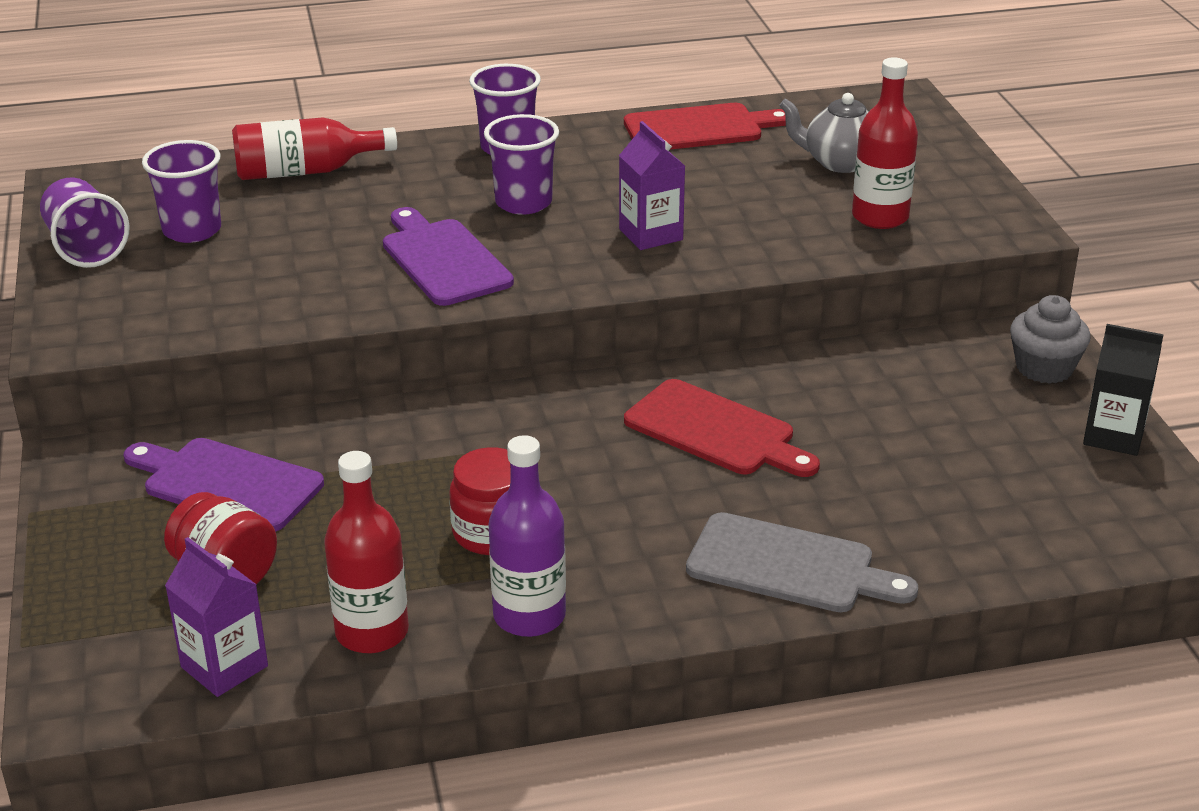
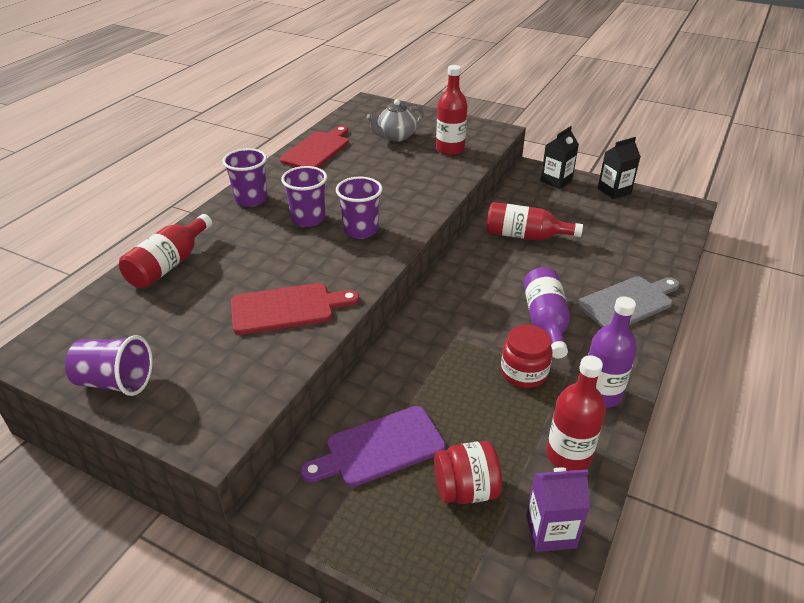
camera: 50 degrees left, 5 degrees up
purple cup [142,140,221,243] -> purple cup moved to [336,177,383,239]
purple cutting board [383,207,514,306] -> none
purple carton [619,121,685,250] -> none
red cutting board [624,379,820,477] -> red cutting board moved to [231,283,359,335]
grey cupcake [1010,295,1091,384] -> black carton [540,126,579,189]
none -> red bottle [486,202,583,241]
none -> purple bottle [524,267,570,359]

